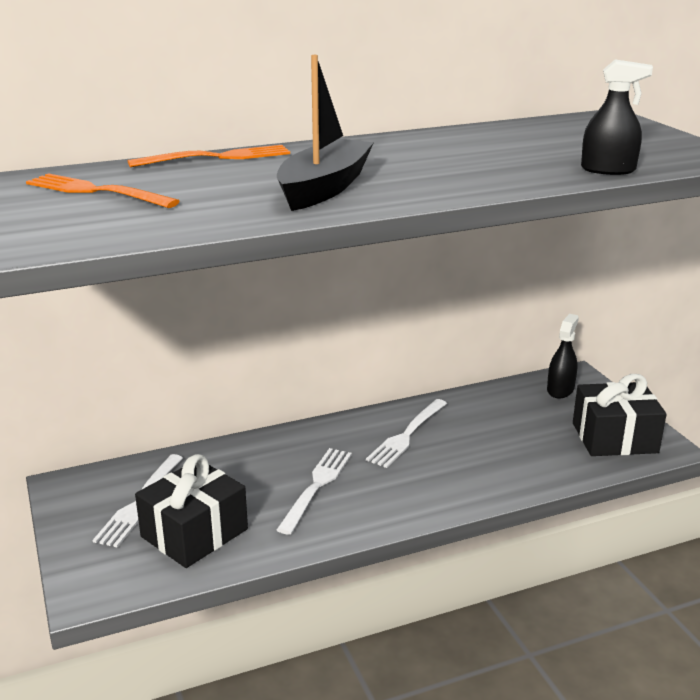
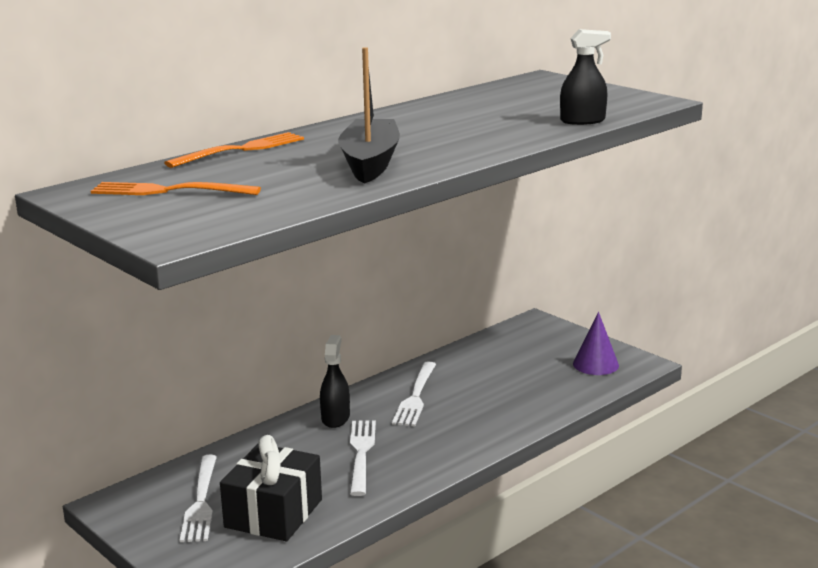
camera: 20 degrees left, 5 degrees down
black spray bottle [547,314,579,398] -> black spray bottle moved to [320,335,350,428]
black gift [573,374,667,456] -> purple cone [573,312,619,375]

